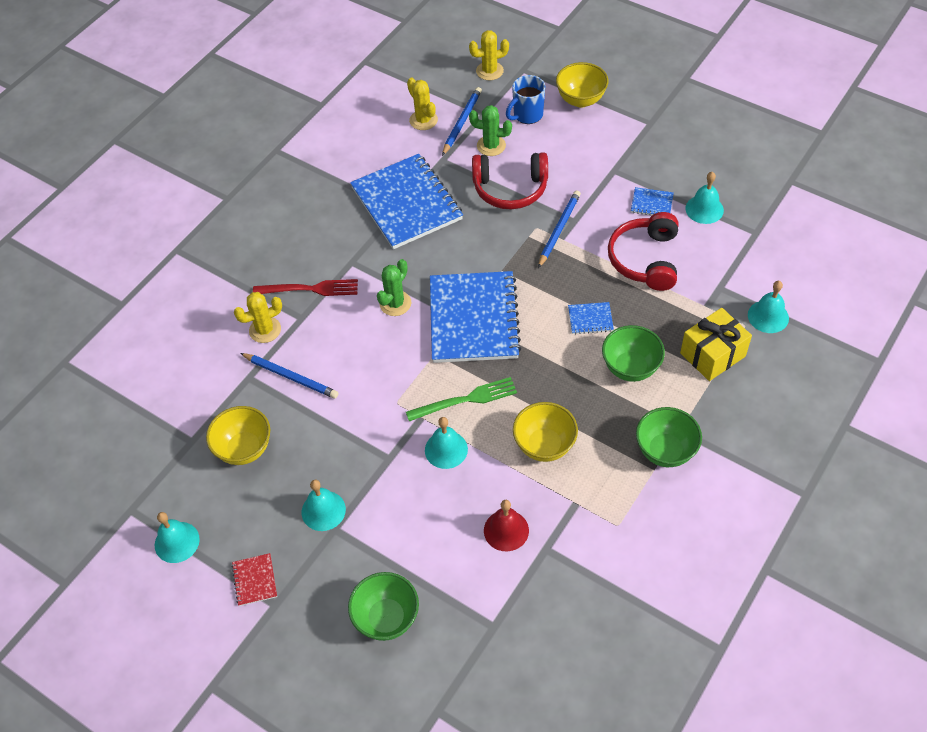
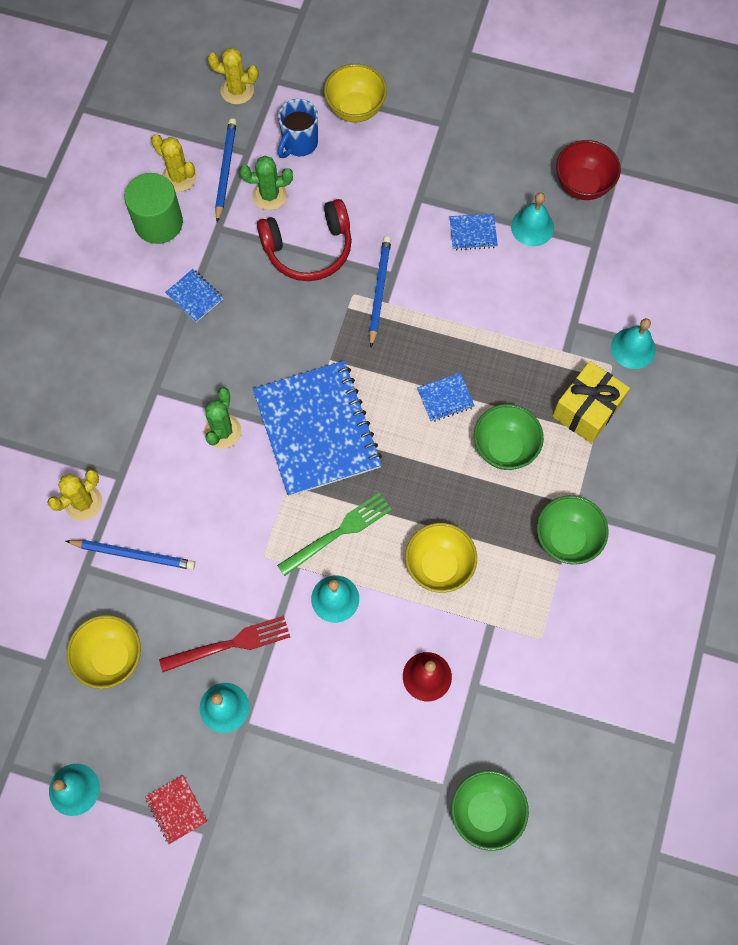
camera: 20 degrees left, 15 degrees up
red fork [253,279,358,296] -> red fork moved to [159,616,290,672]
green bowl [348,572,419,641] -> green bowl moved to [451,771,529,851]
blue notebook [350,154,463,249] -> blue notebook [165,269,223,322], size x0.40
yellow cactus [469,30,509,80] -> yellow cactus turned 45 degrees clockwise [208,48,258,105]
red headphones [608,212,679,291] -> none
none -> green cylinder [124,173,183,244]
none -> red bowl [556,140,621,200]

